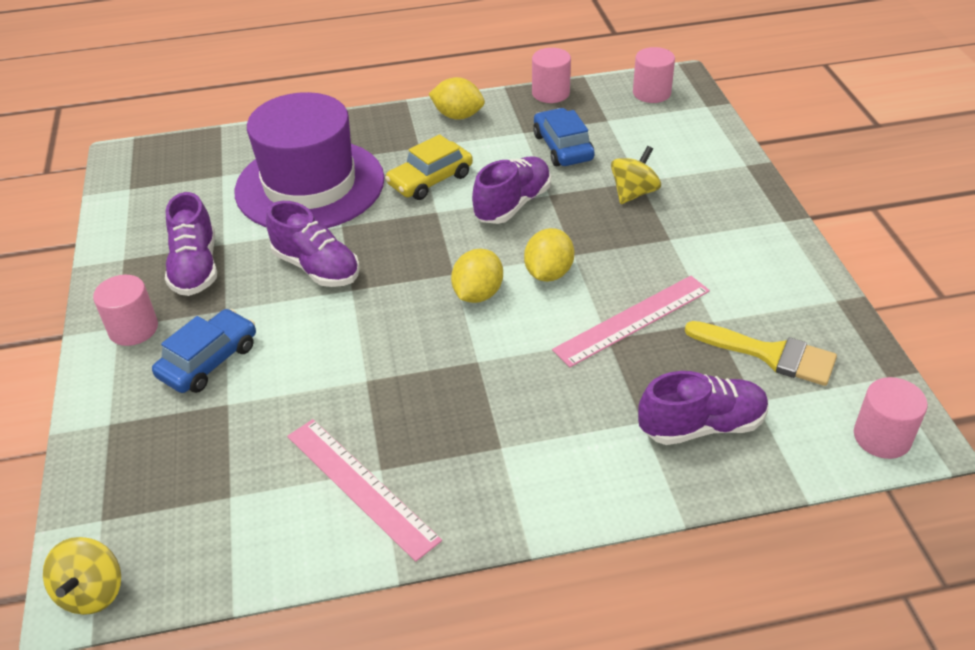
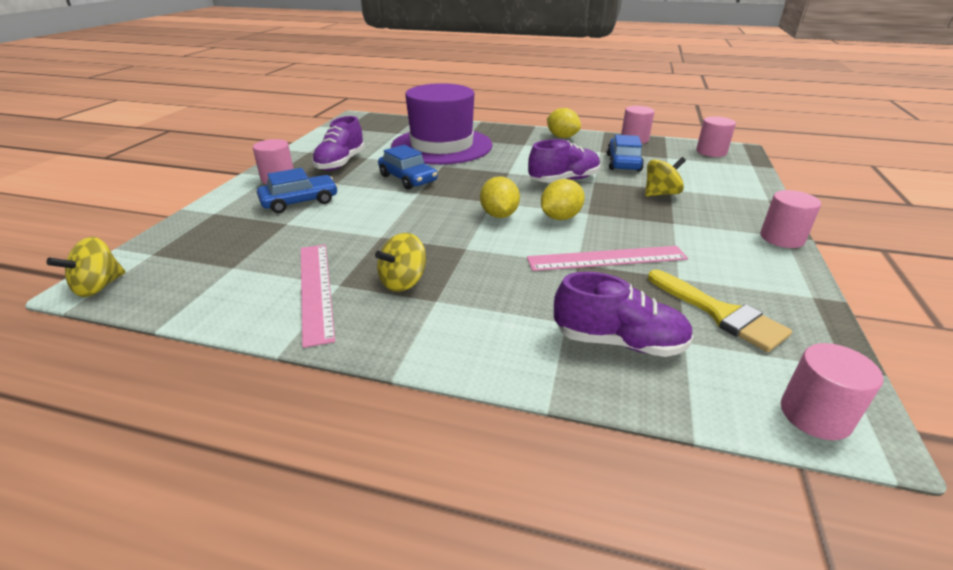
camera: 25 degrees right, 10 degrees down
purple shoe [266,201,360,287] -> blue car [378,145,438,190]
yellow car [385,134,473,200] -> none
yellow lemon [451,249,503,303] -> yellow lemon turned 60 degrees counterclockwise [480,176,520,218]
none -> yellow spinning top [375,233,426,292]
none -> pink cylinder [760,190,821,248]

